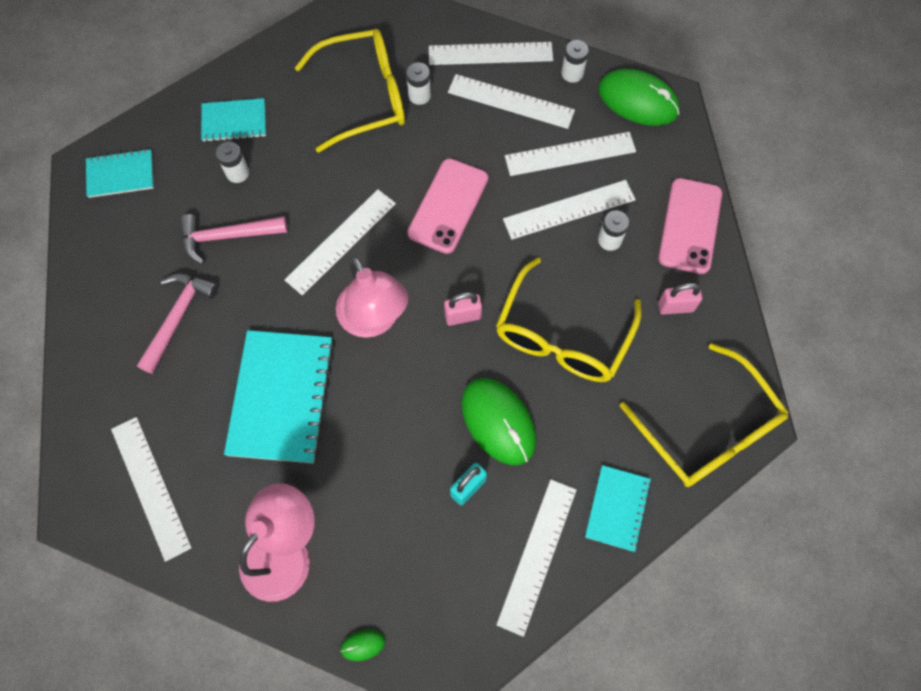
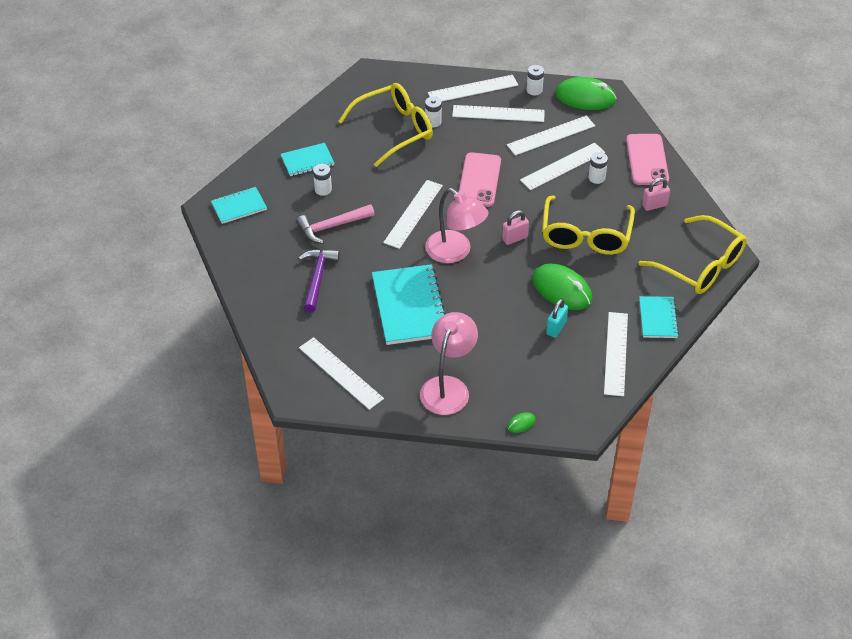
camera: 15 degrees left, 20 degrees down
pink hammer [137,273,218,374] -> purple hammer [299,249,340,312]

